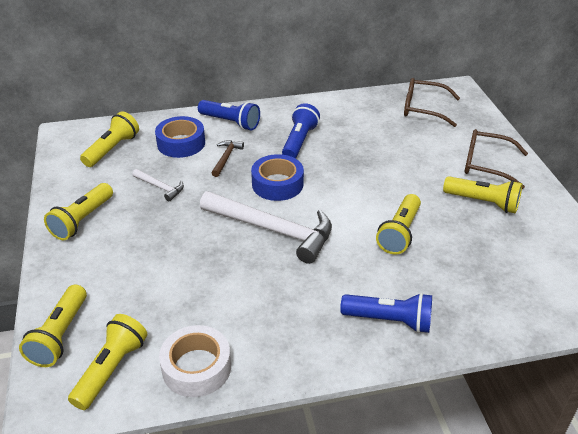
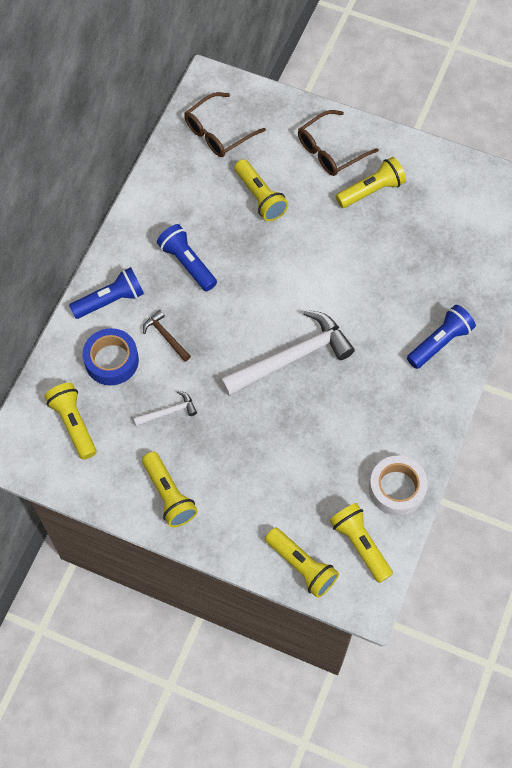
camera: 55 degrees left, 25 degrees up
blue tape [251,154,304,201] -> none
yellow flashlight [376,194,421,254] -> yellow flashlight moved to [234,159,288,221]

